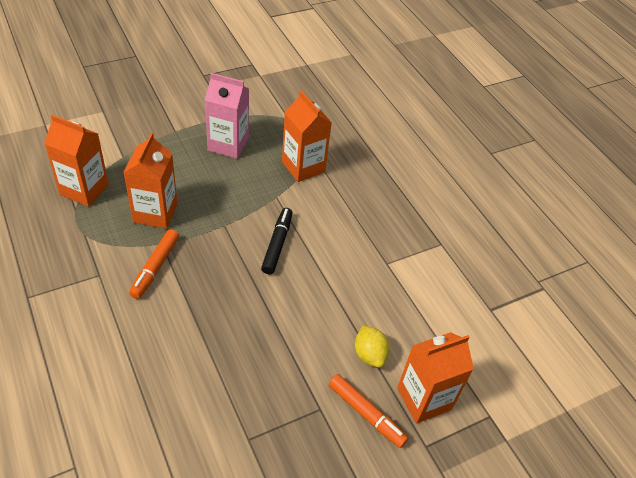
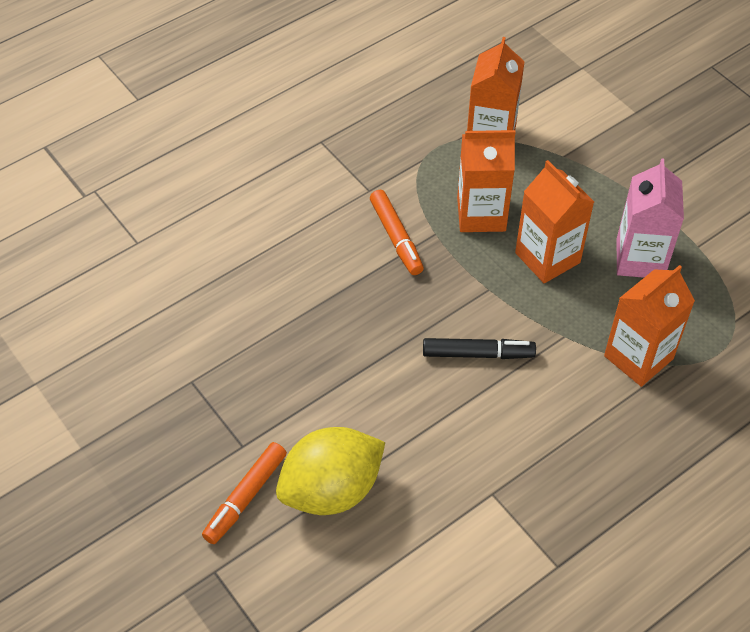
camera: 85 degrees right, 5 degrees up
orange marker [129,229,179,299] -> orange marker turned 120 degrees counterclockwise [370,190,424,275]
yellow lemon [355,326,390,368] -> yellow lemon [276,427,385,515], size x1.85
orange carton [397,332,474,423] -> orange carton moved to [515,160,594,283]

